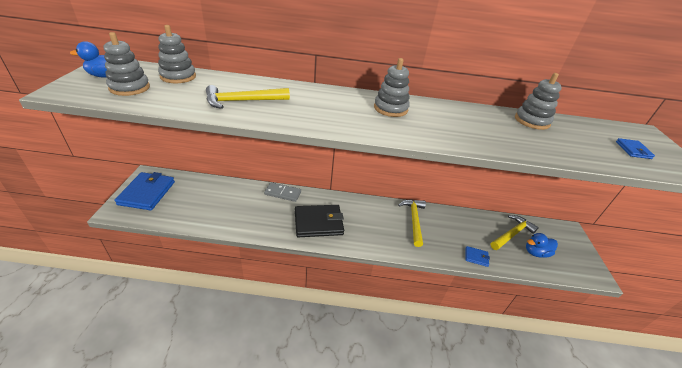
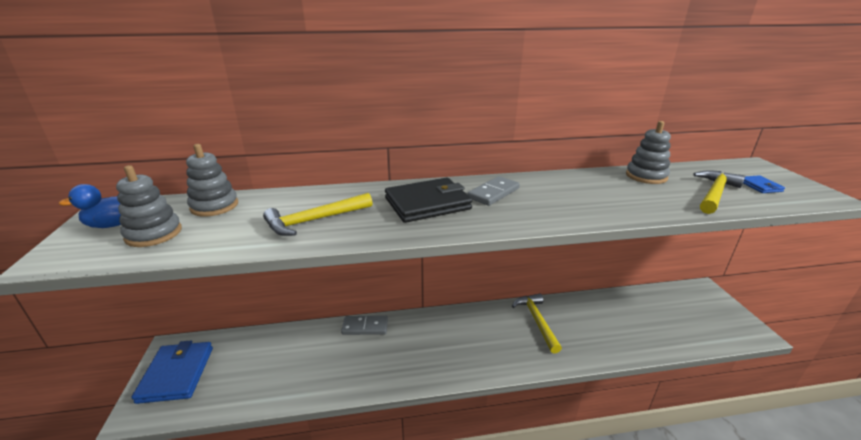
camera: 10 degrees left, 10 degrees down
black wallet [295,205,344,237] -> black wallet moved to [385,178,473,223]
grey stacking toy [374,58,410,117] -> grey domino [467,176,520,206]
blue wallet [466,246,490,267] -> none
yellow hammer [490,215,539,250] -> yellow hammer moved to [693,170,746,214]
blue duck [526,233,558,258] -> none

